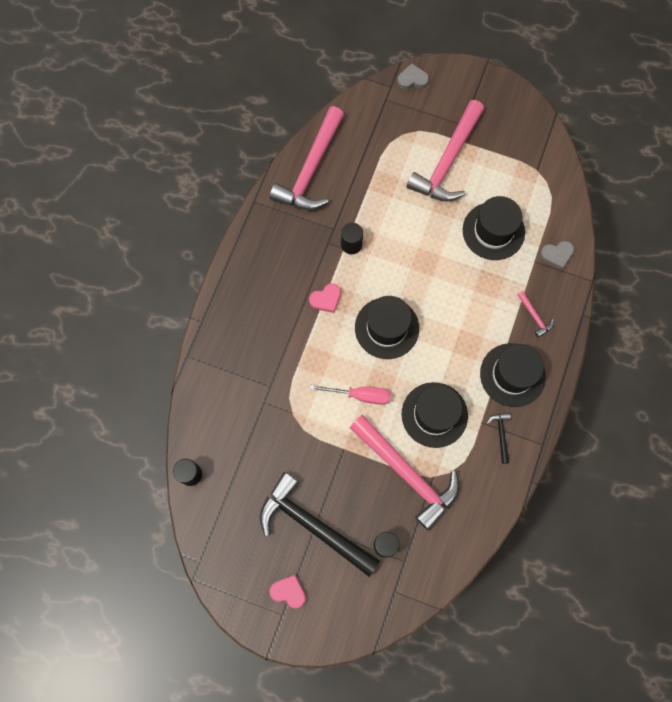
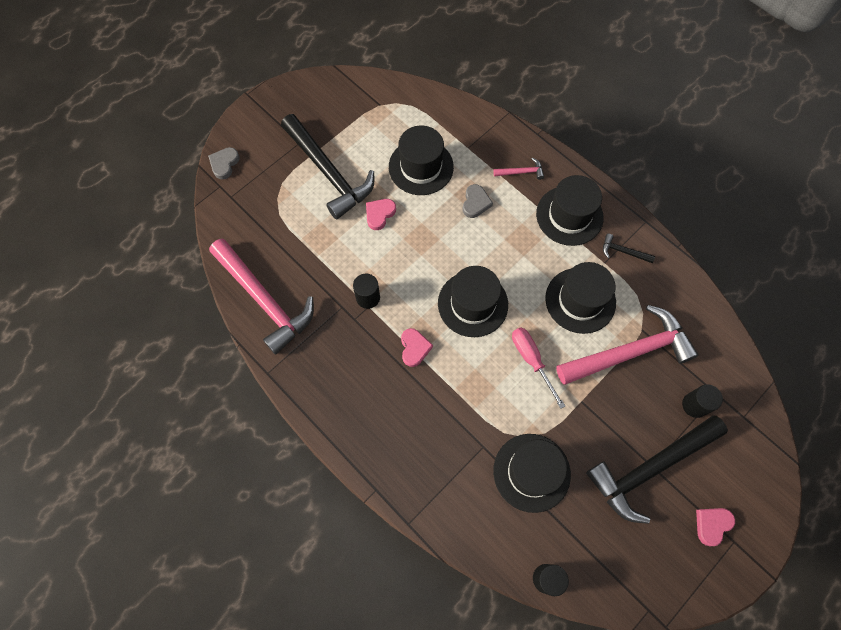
camera: 65 degrees left, 5 degrees down
pink screwdriver [310,385,391,405] -> pink screwdriver turned 60 degrees counterclockwise [512,327,565,409]
pink hammer [406,100,484,201] -> black hammer [281,114,374,219]
grey heart [540,241,574,270] -> grey heart moved to [463,184,493,218]
none -> pink heart [366,199,396,230]
none -> black hat [493,434,571,513]

